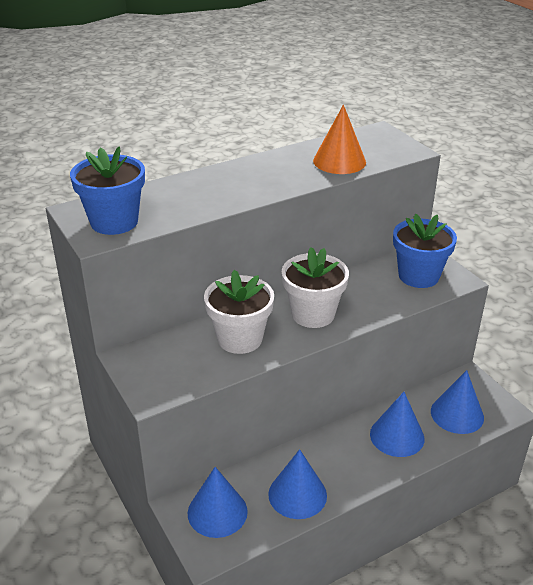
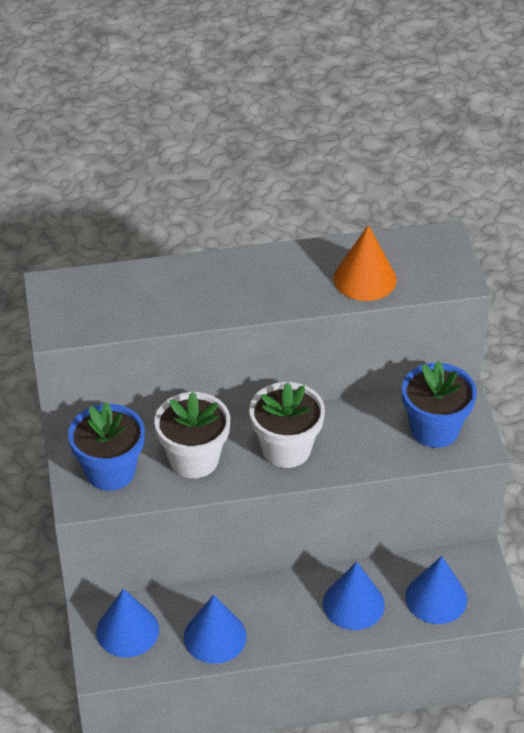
camera: 20 degrees right, 10 degrees up
blue flower pot [70,147,145,235] -> blue flower pot moved to [68,402,145,491]

